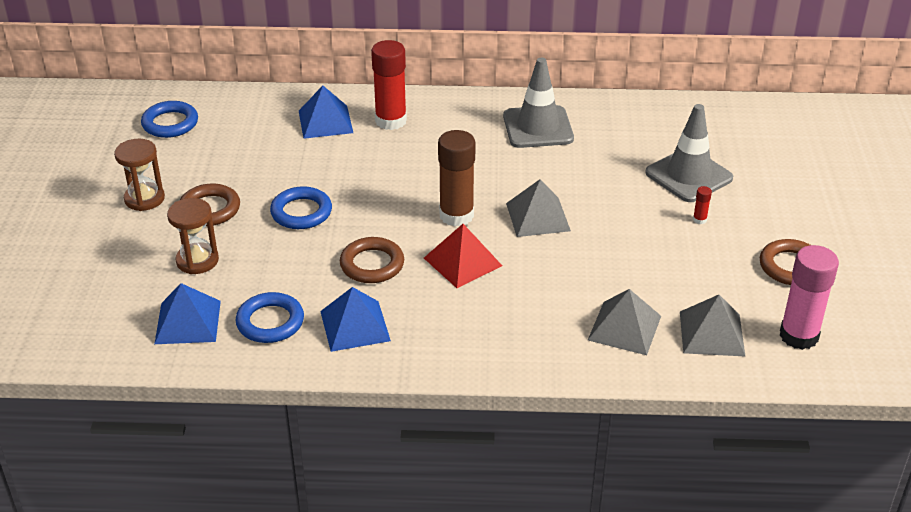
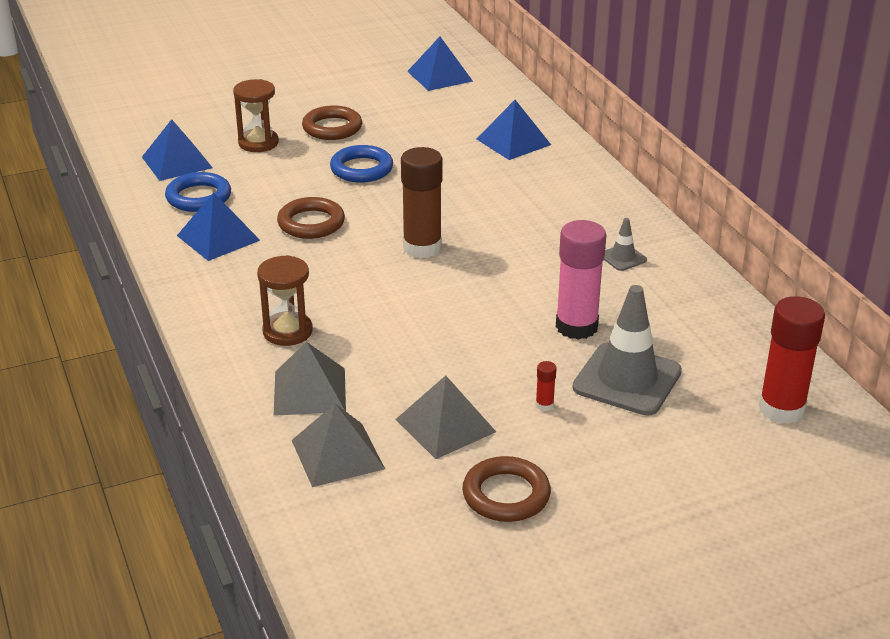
camera: 65 degrees right, 5 degrees down
brown hourglass [114,139,165,211] -> brown hourglass moved to [257,255,313,346]
blue ring [141,101,198,138] -> blue pyramid [407,37,473,91]
red glue stick [371,40,407,130] -> red glue stick moved to [758,296,825,424]
red pyramid [424,224,502,288] -> none
grey traffic cone [503,58,574,148] -> grey traffic cone [604,218,647,271], size x0.47
grey pyramid [506,179,571,237] -> grey pyramid moved to [395,375,496,459]
pink glue stick [779,245,839,350] -> pink glue stick moved to [556,220,606,340]

